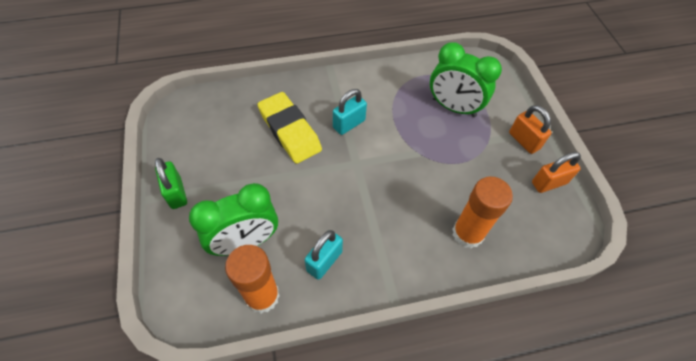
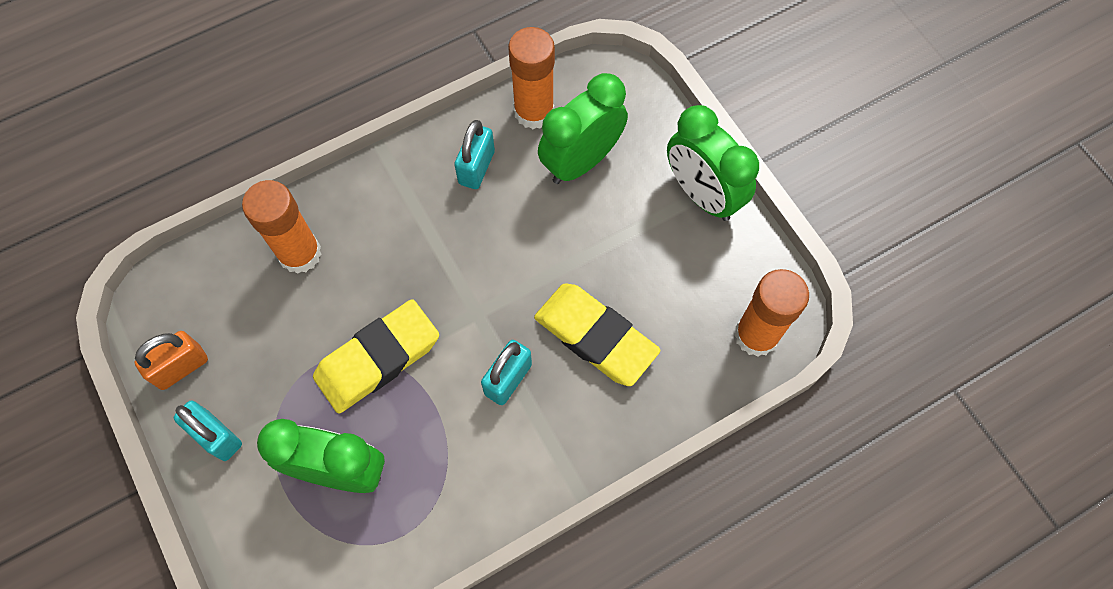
camera: 165 degrees right, 10 degrees up
green padlock [155,158,187,209] -> green clock [667,105,759,221]
orange padlock [509,105,552,154] -> turquoise padlock [174,401,242,461]
none -> yellow eraser [313,299,439,413]
none -> orange glue stick [735,269,809,357]

